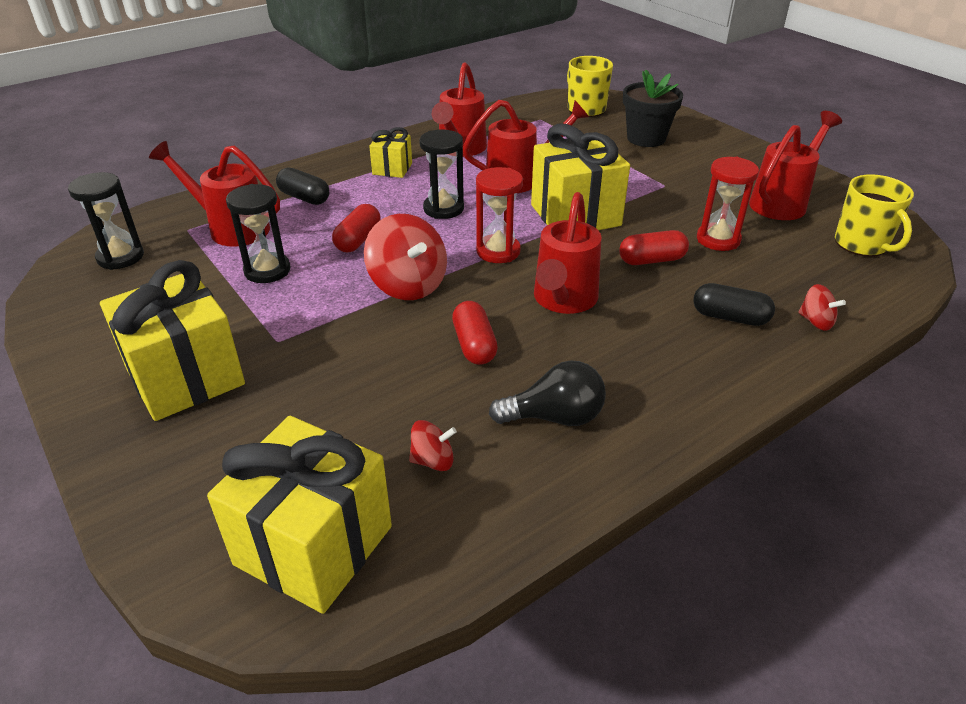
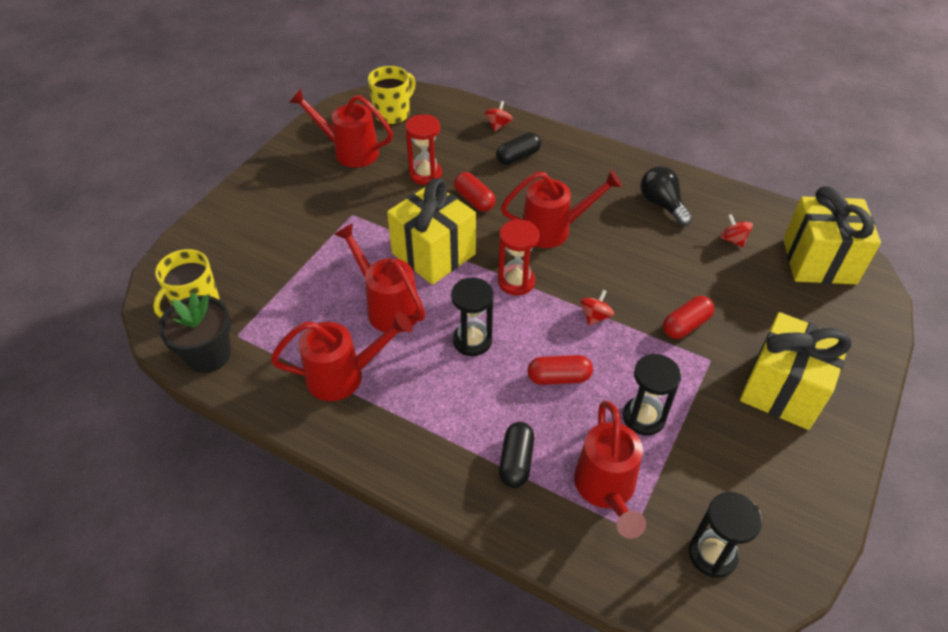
camera: 115 degrees left, 10 degrees up
red spinning top [364,214,447,300] -> red spinning top [580,290,614,326], size x0.51
yellow gift [369,127,412,178] -> none
red capsule [452,301,498,365] -> red capsule moved to [663,296,714,339]
black flower pot [623,69,683,147] -> black flower pot moved to [158,292,231,373]
black capsule [693,283,775,326] -> black capsule turned 60 degrees clockwise [496,132,541,165]

